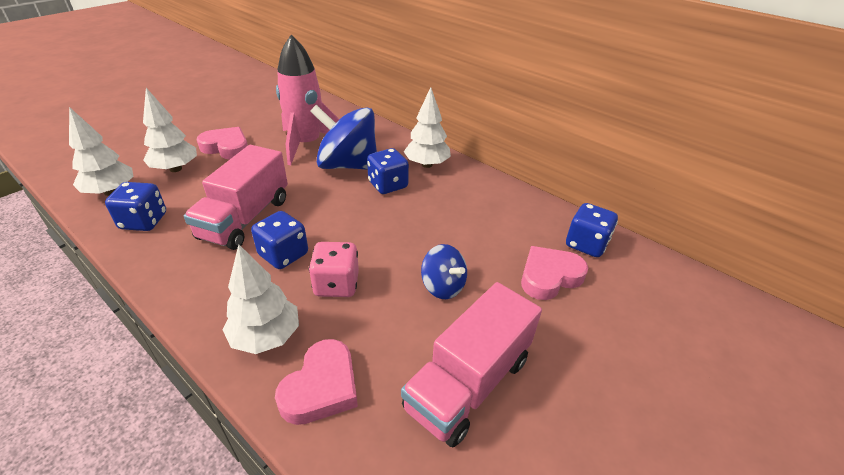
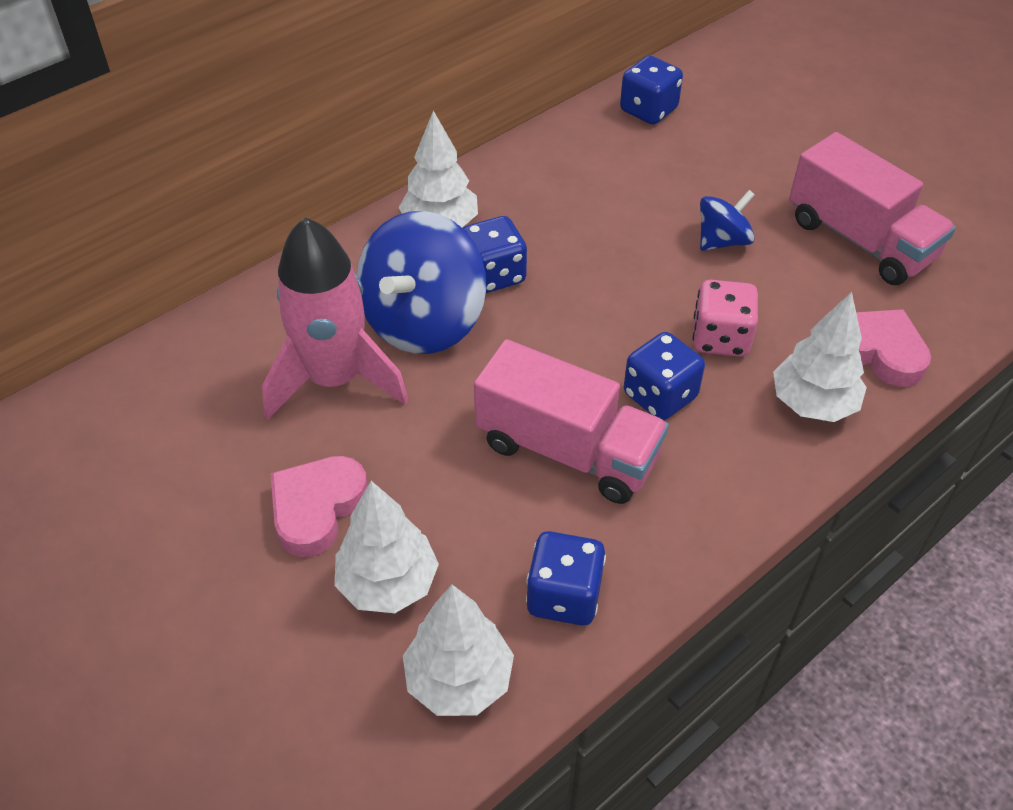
camera: 80 degrees left, 10 degrees up
pink heart [521,246,588,300] -> none

